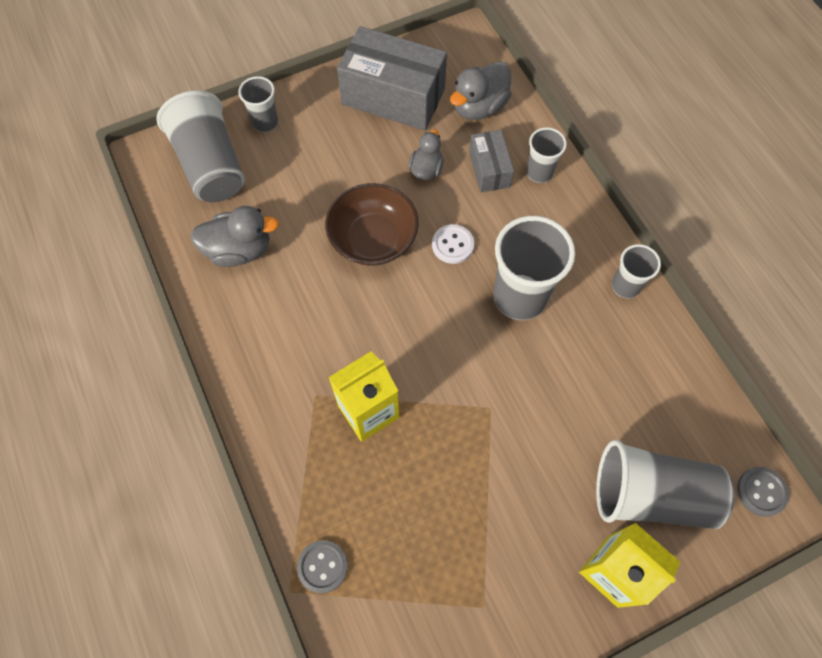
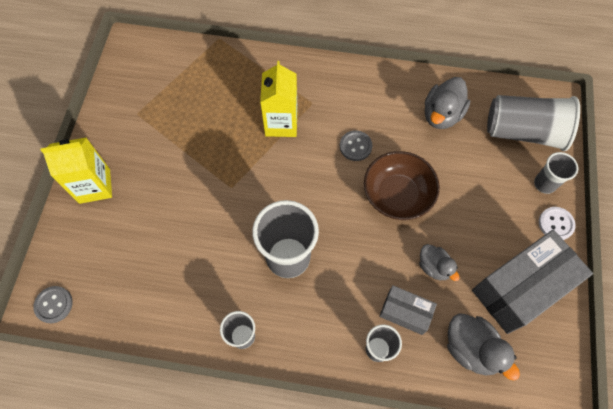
camera: 125 degrees right, 0 degrees up
grey button [297,540,348,593] -> grey button moved to [340,131,372,161]
white button [432,224,474,264] -> white button moved to [539,207,576,240]
grey duck [450,61,511,120] -> grey duck turned 150 degrees clockwise [447,313,520,381]
grey cup [596,440,735,529] -> none

